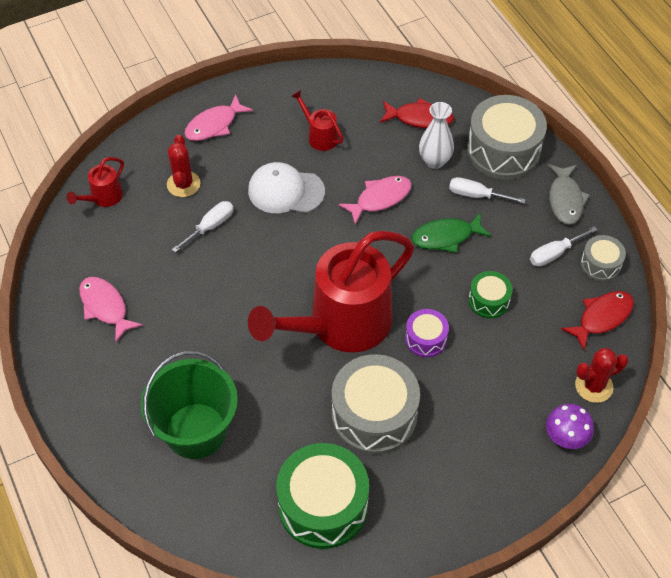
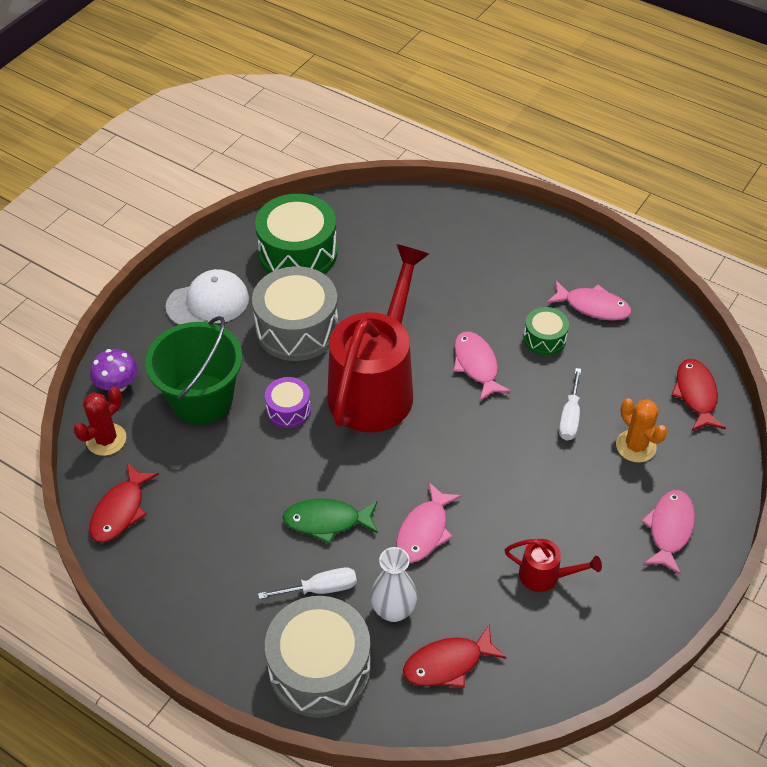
camera: 150 degrees right, 5 degrees down
red watering can [67,157,124,207] -> red fish [671,359,726,431]
green bucket [141,351,238,459] -> green bucket moved to [145,316,242,425]
red cactus [167,135,200,197] -> orange cactus [616,398,668,463]
white cap [248,162,325,213] -> white cap moved to [166,269,249,325]
green fish [411,213,491,253] -> green fish turned 135 degrees counterclockwise [283,499,378,544]
green drum [469,271,513,318] -> green drum moved to [524,307,569,355]
white screwdriver [530,226,597,266] -> none
grey fish [548,164,590,225] -> none
grey drum [581,235,626,281] -> none
none -> pink fish [454,332,511,401]

